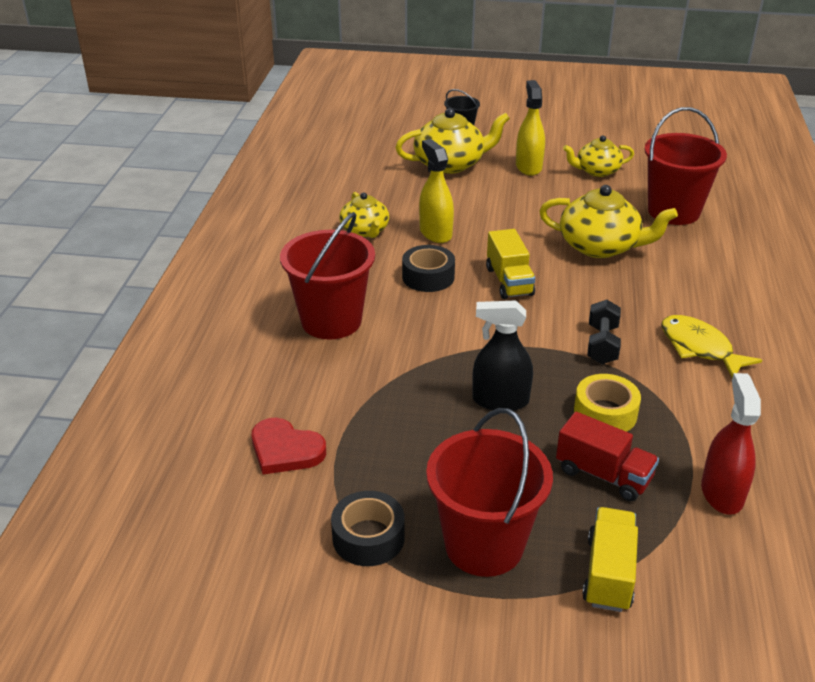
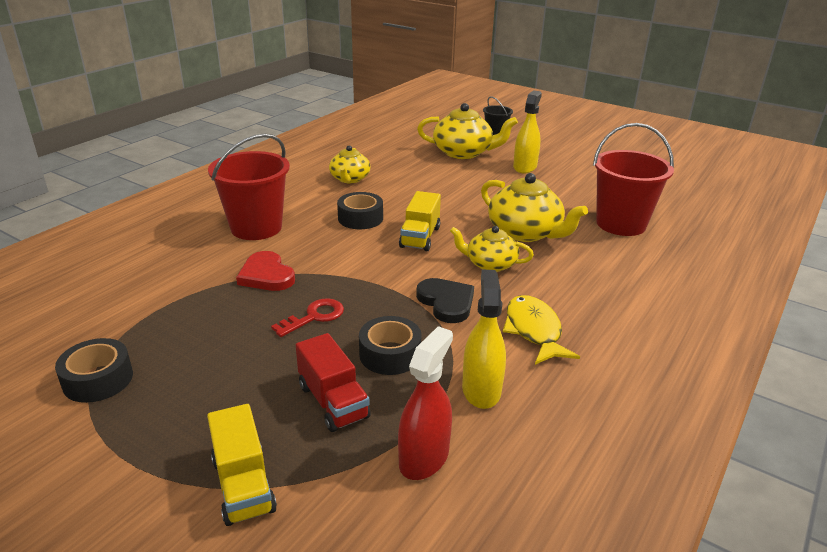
camera: 25 degrees right, 5 degrees down
red heart [251,418,326,475] -> red heart moved to [236,251,295,291]
yellow spray bottle [419,139,454,243] -> yellow spray bottle moved to [462,270,506,409]
red bucket [426,408,553,577] -> none
black spray bottle [472,300,533,411] -> red key [271,298,344,337]
yellow teapot [563,136,634,177] -> yellow teapot moved to [450,226,534,272]
yellow tape [574,374,641,432] -> black tape [359,316,422,375]
yellow truck [582,507,638,612] -> yellow truck turned 120 degrees clockwise [207,404,277,526]
black dumbbell [587,300,621,364] -> black heart [416,278,474,323]

